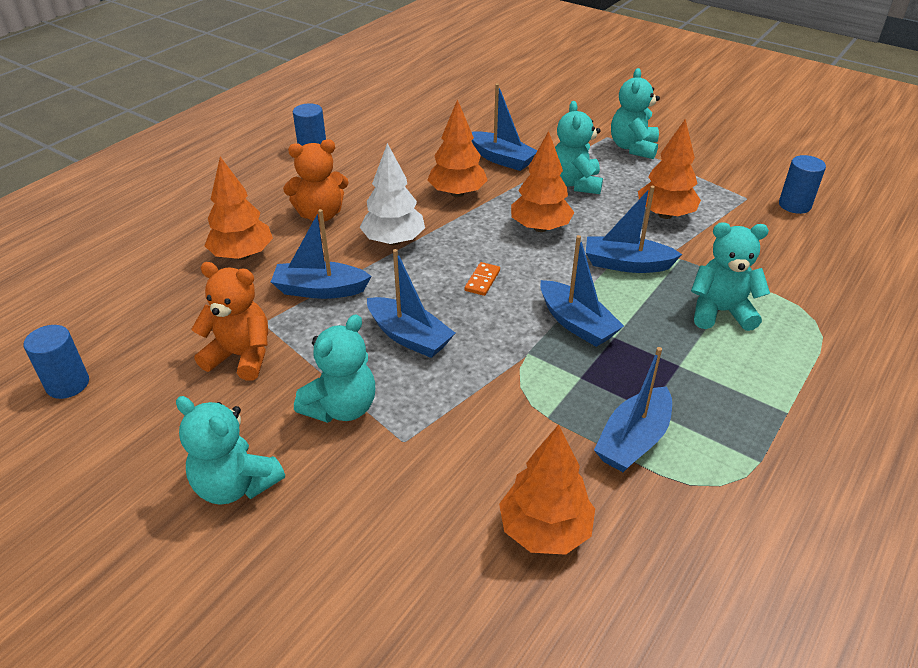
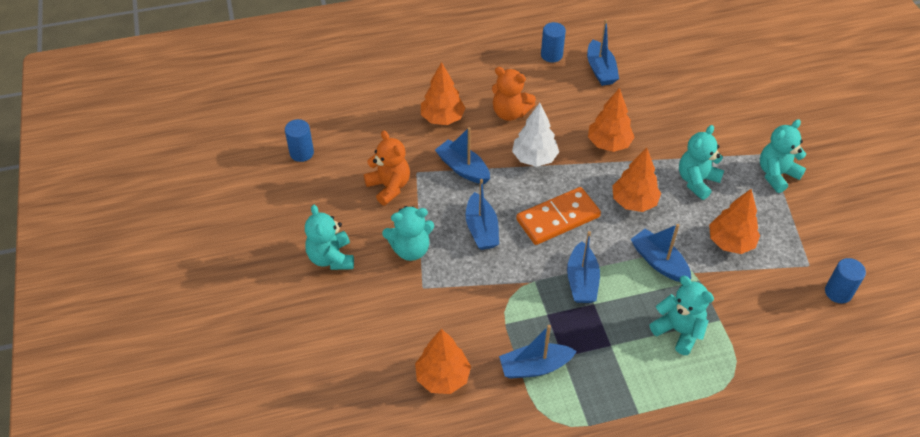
camera: 40 degrees right, 10 degrees up
orange domino [465,262,500,296] -> orange domino [516,187,601,245], size x2.40
blue boat [471,83,537,171] -> blue boat moved to [587,19,619,86]

